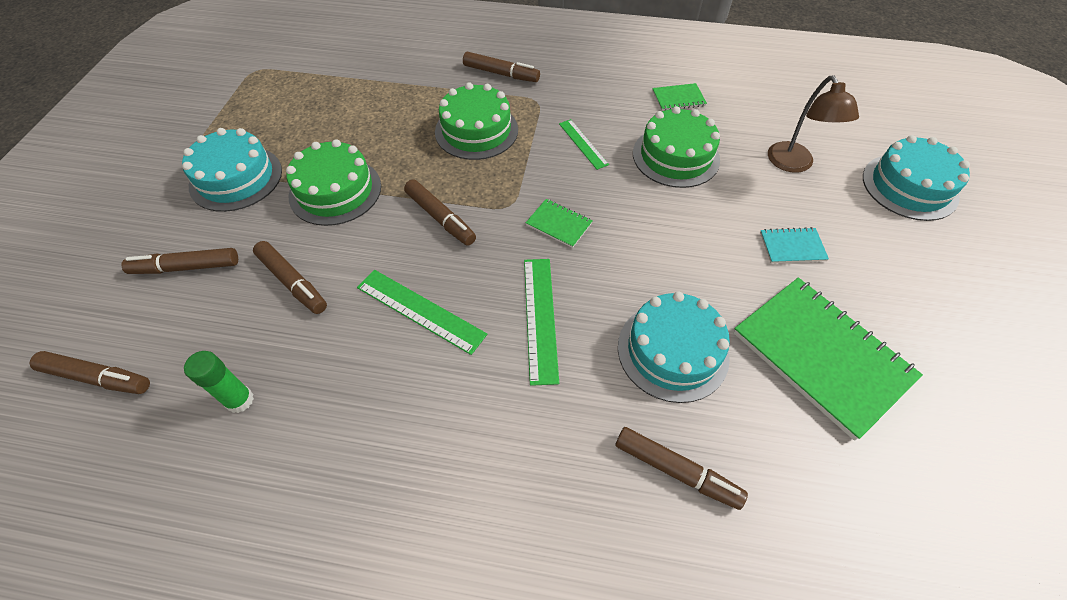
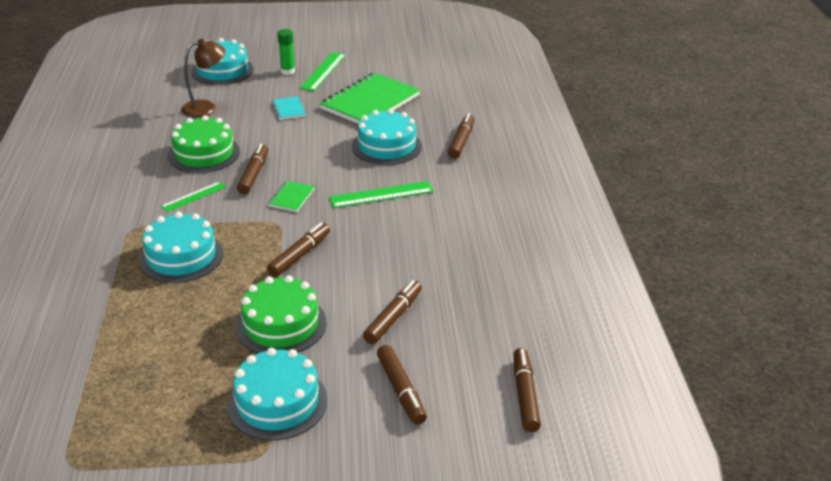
camera: 105 degrees left, 20 degrees down
green glue stick [184,351,254,413] -> green glue stick moved to [277,29,295,75]
green ruler [357,270,487,355] -> green ruler moved to [299,52,346,91]
green cake [435,83,518,160] -> turquoise cake [139,212,223,283]
brown marker [463,52,540,82] -> brown marker moved to [237,144,268,194]
green notebook [652,83,707,111] -> none

